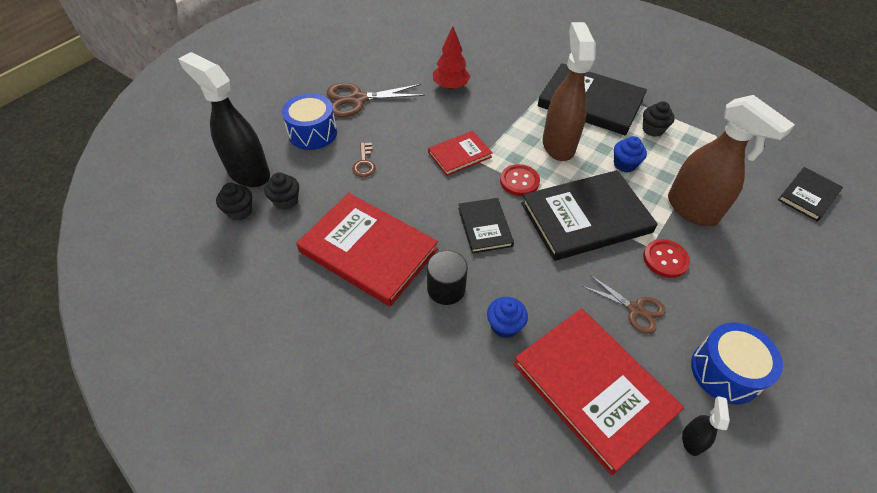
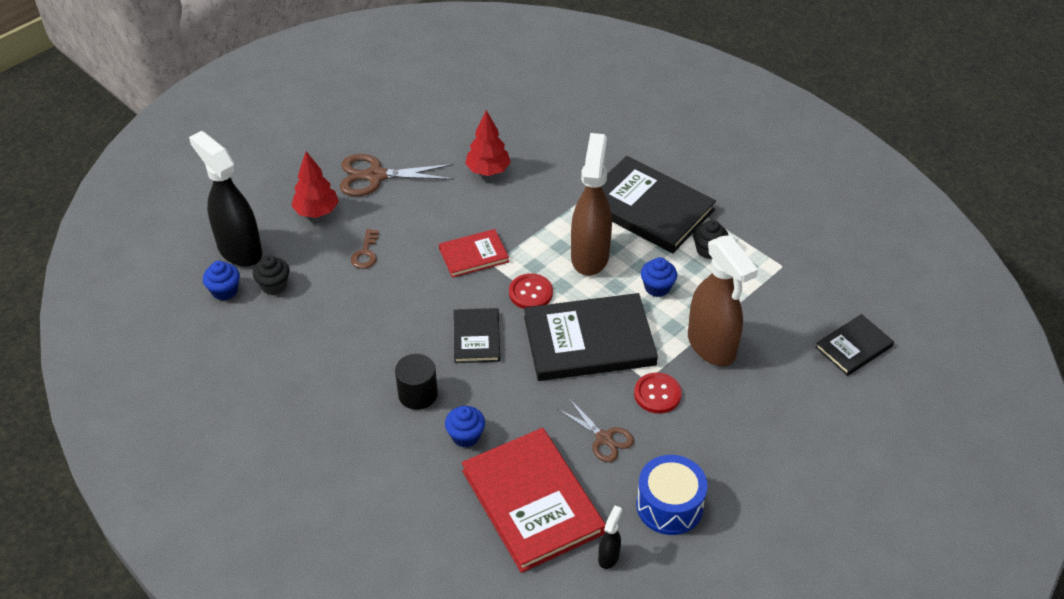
camera: 10 degrees right, 5 degrees down
black cupcake [216,183,252,221] -> blue cupcake [203,261,240,300]
blue drum [282,93,337,150] -> red tree [291,151,339,218]
red book [296,193,438,306] -> none

